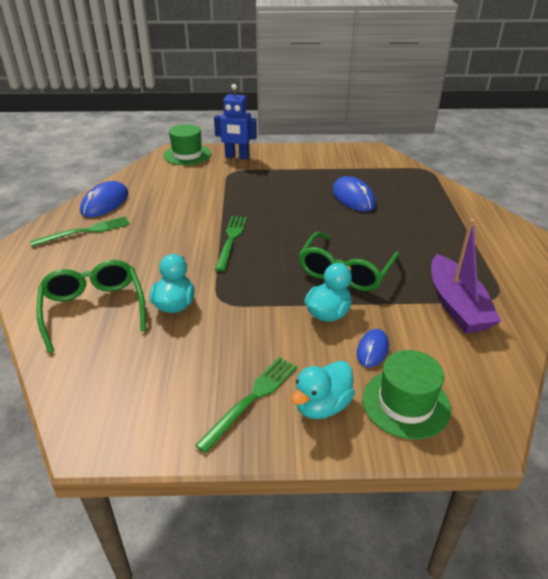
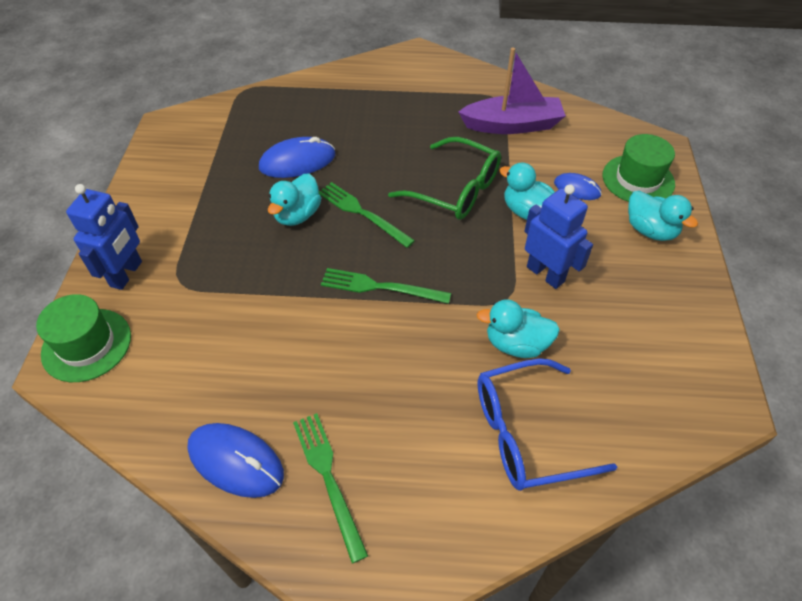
camera: 85 degrees left, 15 degrees up
green glasses [36,260,146,353] -> blue glasses [477,358,617,491]
green fork [195,357,297,453] -> green fork moved to [319,182,415,248]
none -> turquoise duck [268,173,321,226]
none -> blue robot [524,184,593,289]

